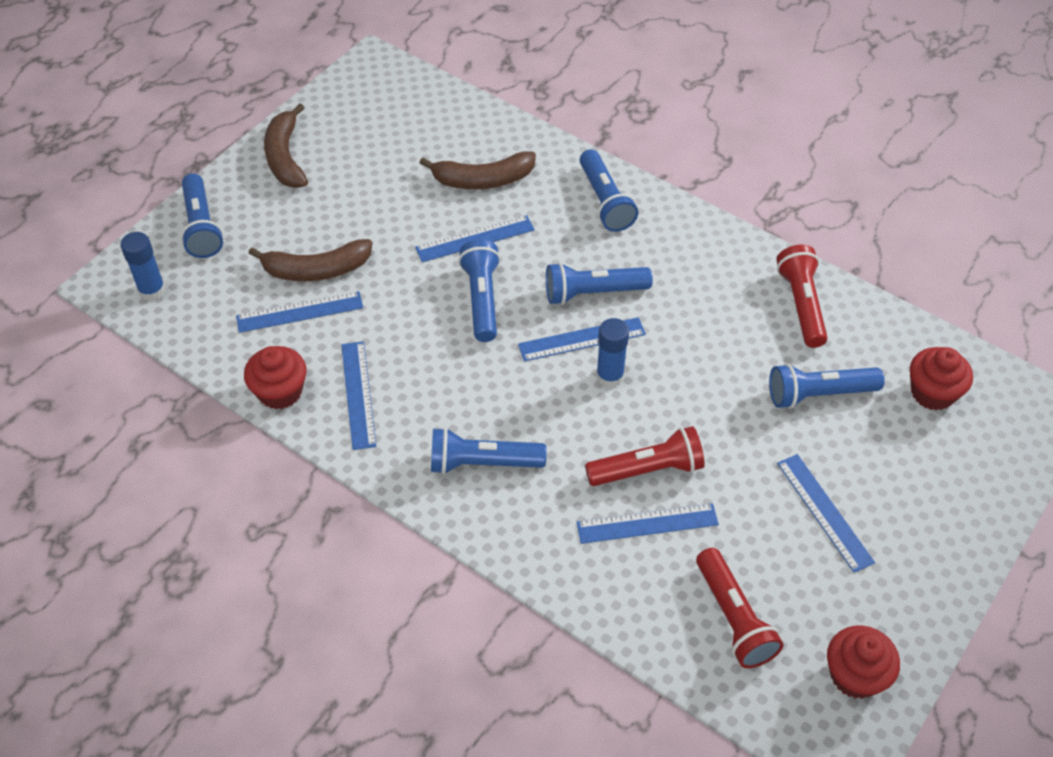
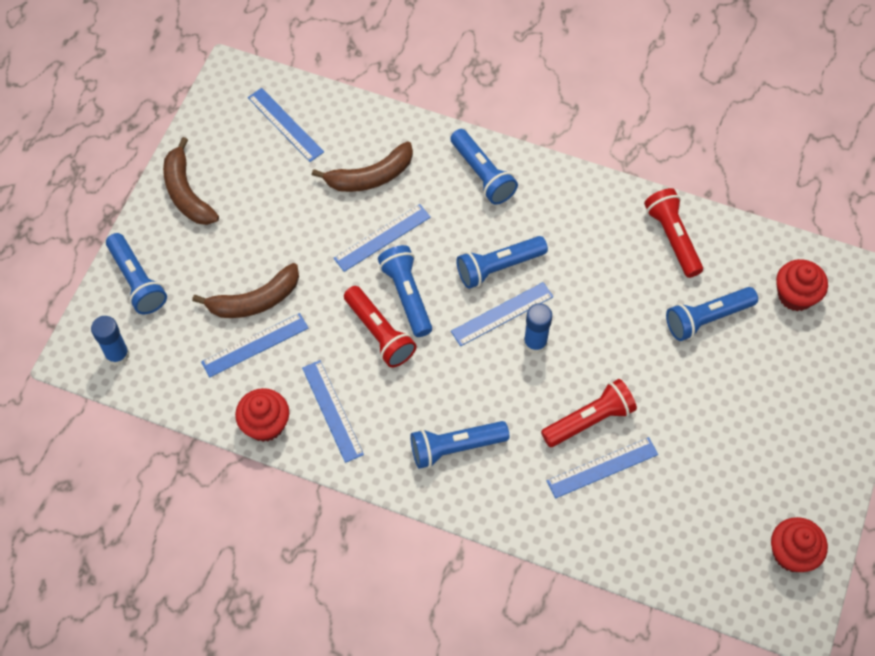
camera: 15 degrees left, 10 degrees up
red flashlight [696,548,783,668] -> red flashlight moved to [344,286,416,367]
blue ruler [777,454,875,573] -> blue ruler moved to [248,88,324,162]

